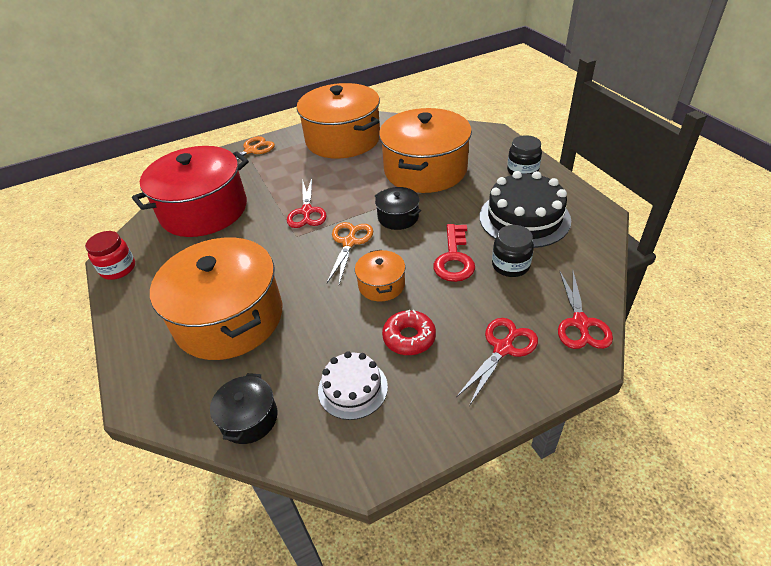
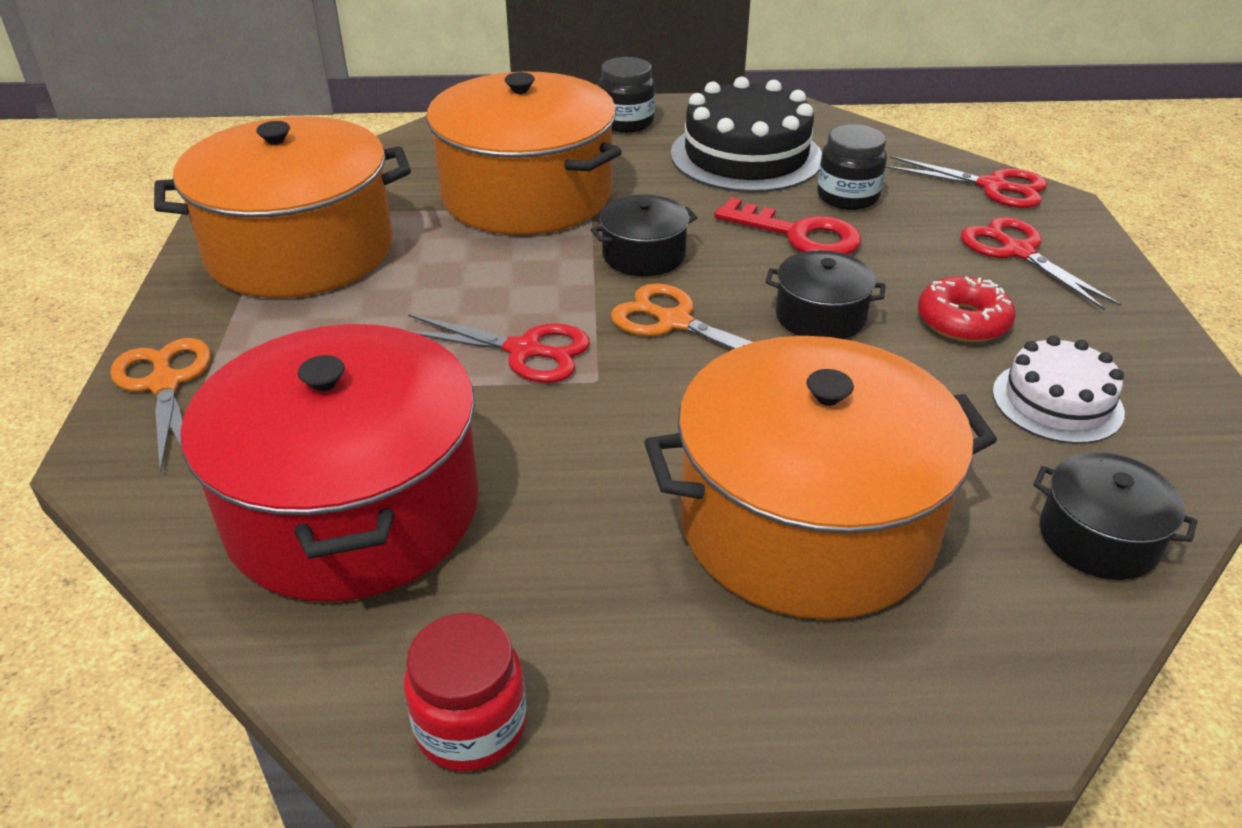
camera: 70 degrees left, 5 degrees down
orange pot [355,250,405,302] -> black pot [766,250,886,339]

